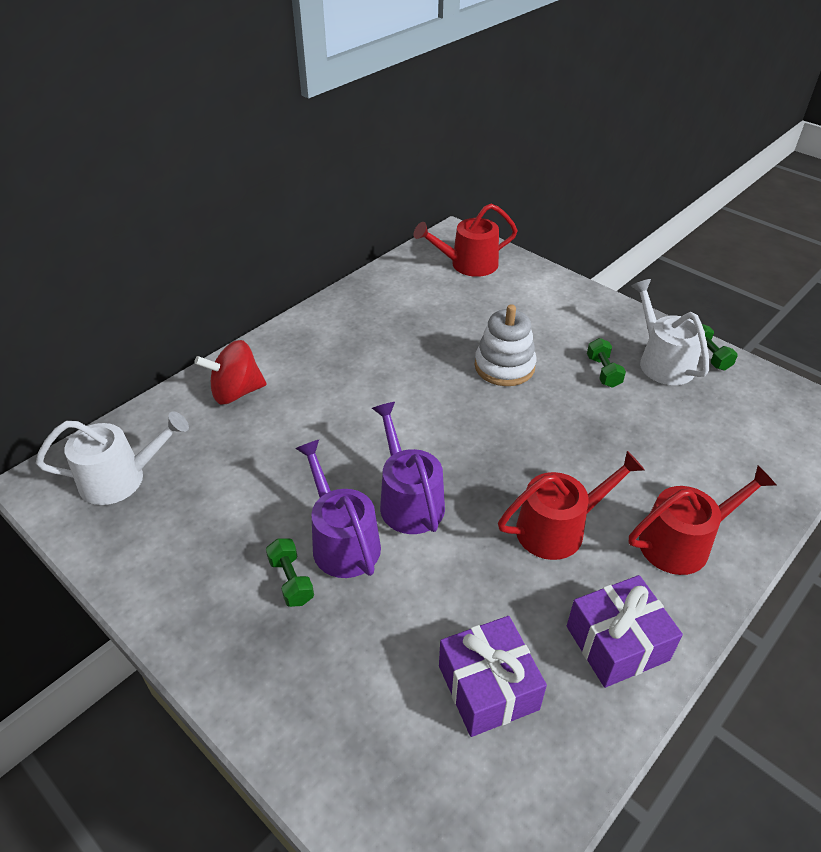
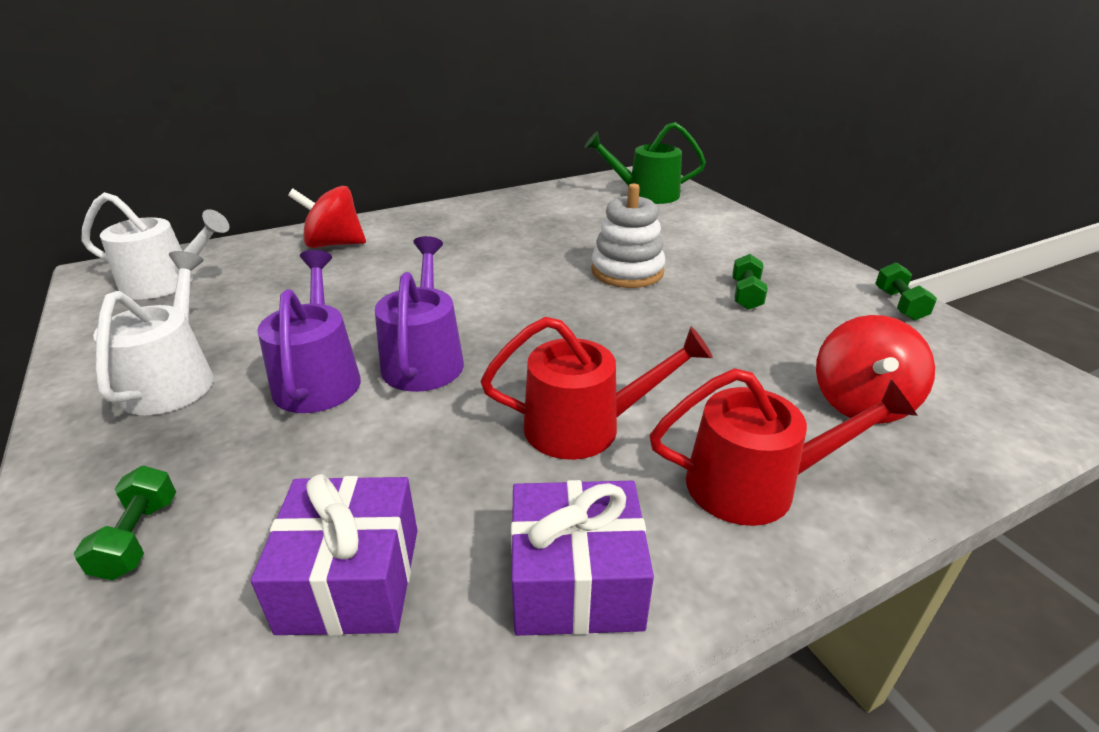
camera: 20 degrees right, 10 degrees down
green dumbbell [266,539,314,607] -> green dumbbell moved to [74,466,176,580]
red watering can [414,204,518,277] -> green watering can [584,122,706,204]
white watering can [631,279,710,385] -> white watering can moved to [93,251,214,415]
none -> red spinning top [816,315,935,424]

